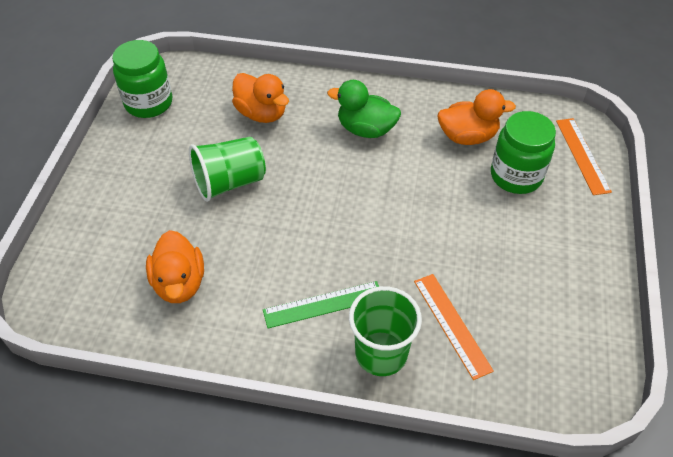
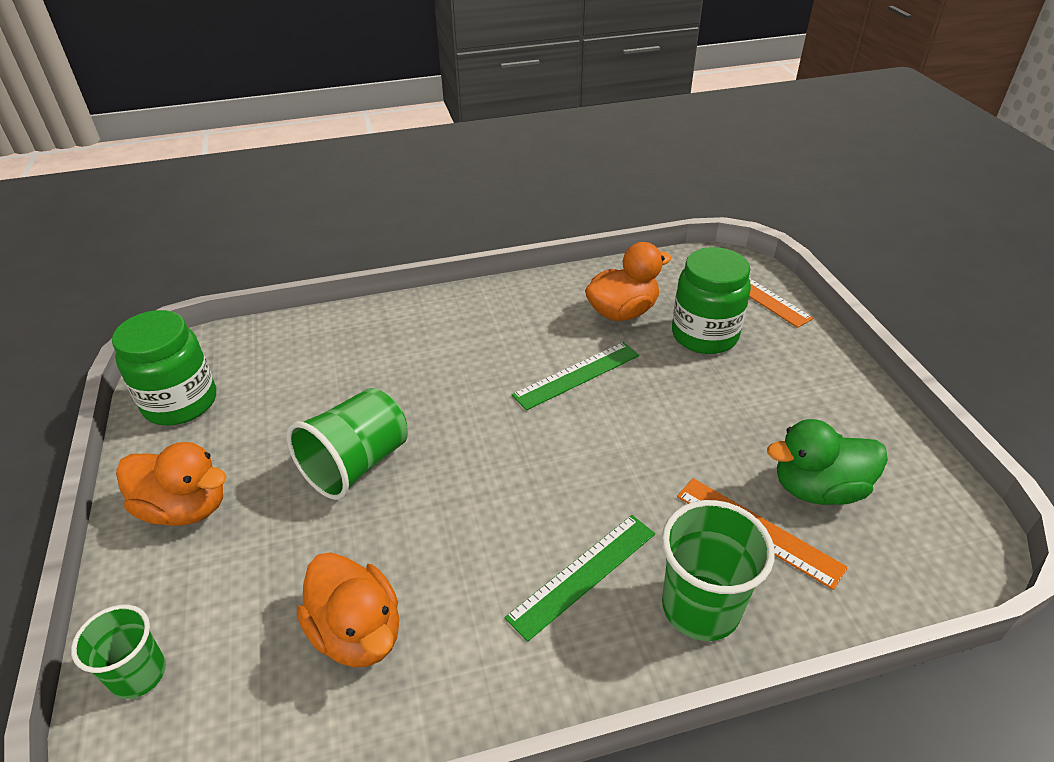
camera: 25 degrees left, 10 degrees down
orange duck [232,73,289,123] -> orange duck moved to [116,442,227,526]
green duck [327,80,401,138] -> green duck moved to [767,419,888,505]
none -> green cup [71,605,166,699]
none -> green ruler [512,342,639,411]

